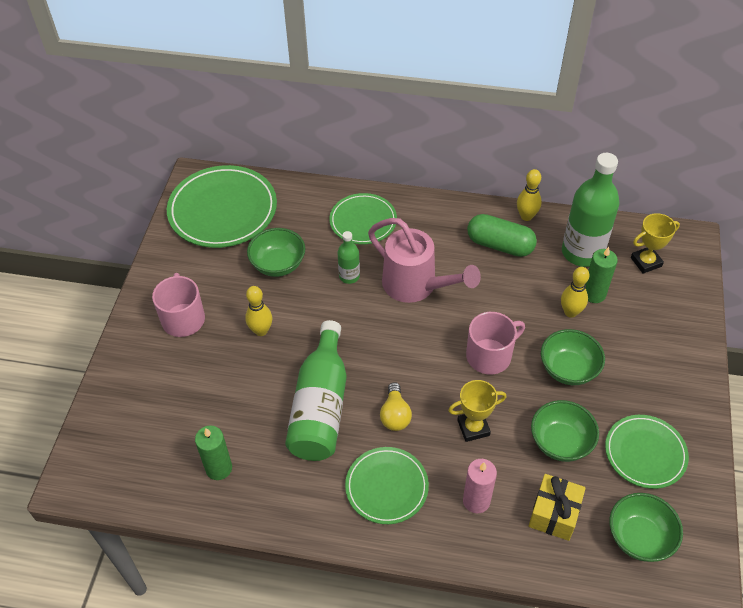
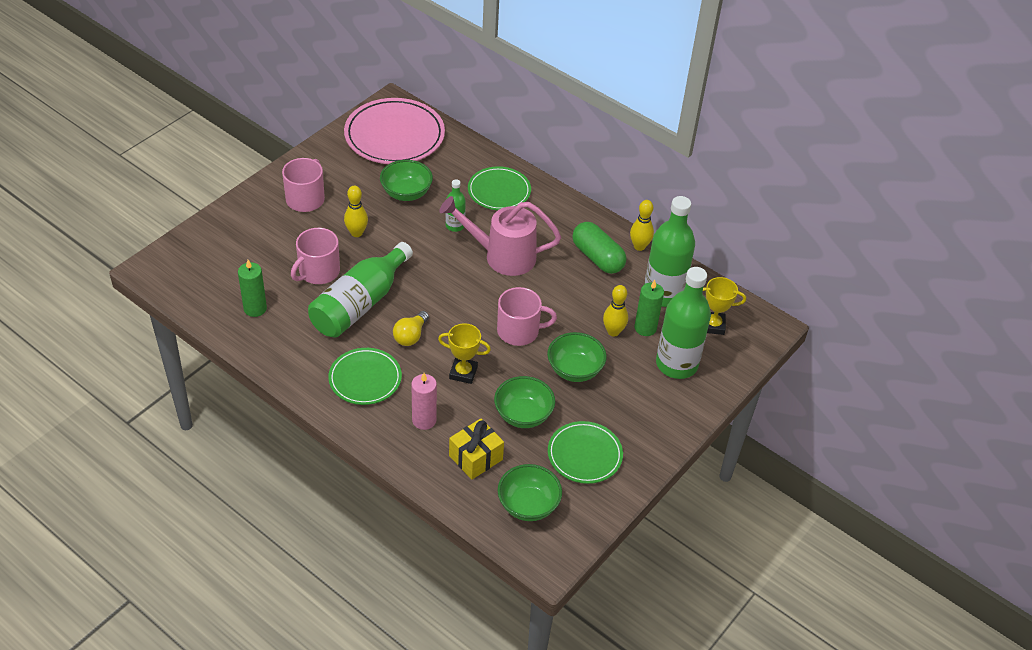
camera: 25 degrees right, 5 degrees down
green plate [167,165,277,248] -> pink plate [344,98,445,164]
pink watering can [368,218,481,303] -> pink watering can turned 120 degrees clockwise [439,196,561,276]
none -> pink mug [291,228,340,284]
none -> green bottle [656,267,711,379]

